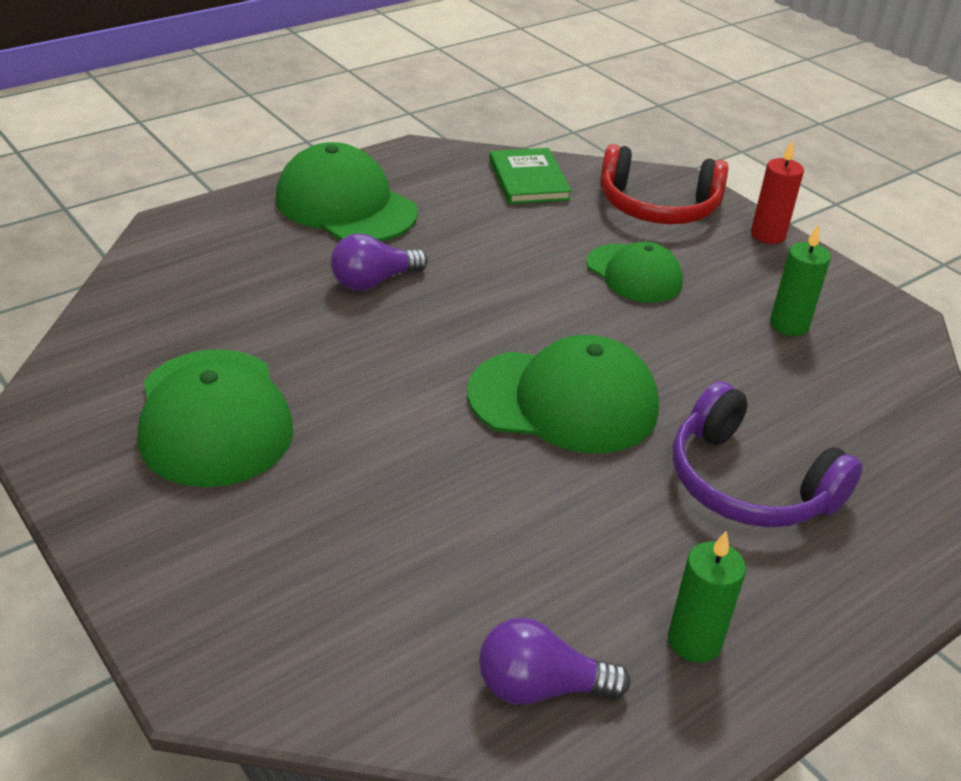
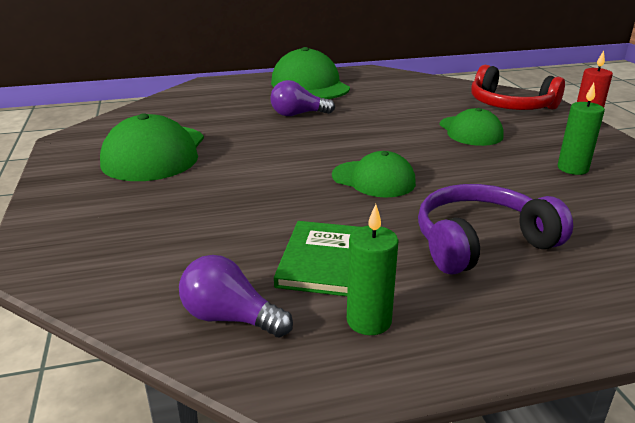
camera: 25 degrees right, 10 degrees down
green cap [467,335,659,454] -> green cap [332,151,416,198], size x0.63
green book [489,148,572,204] -> green book moved to [274,221,360,296]
purple headphones [673,381,863,528] -> purple headphones turned 90 degrees clockwise [418,184,573,275]

